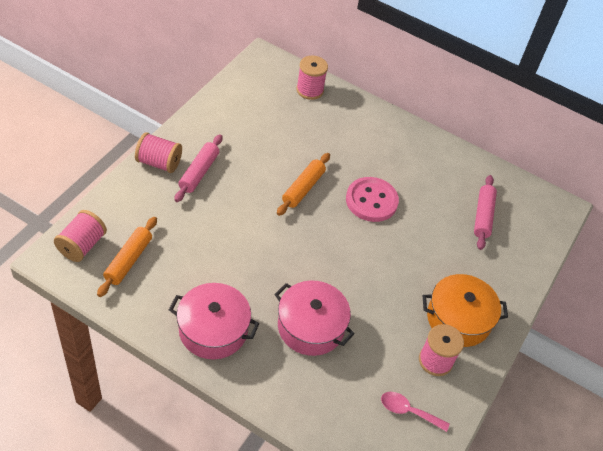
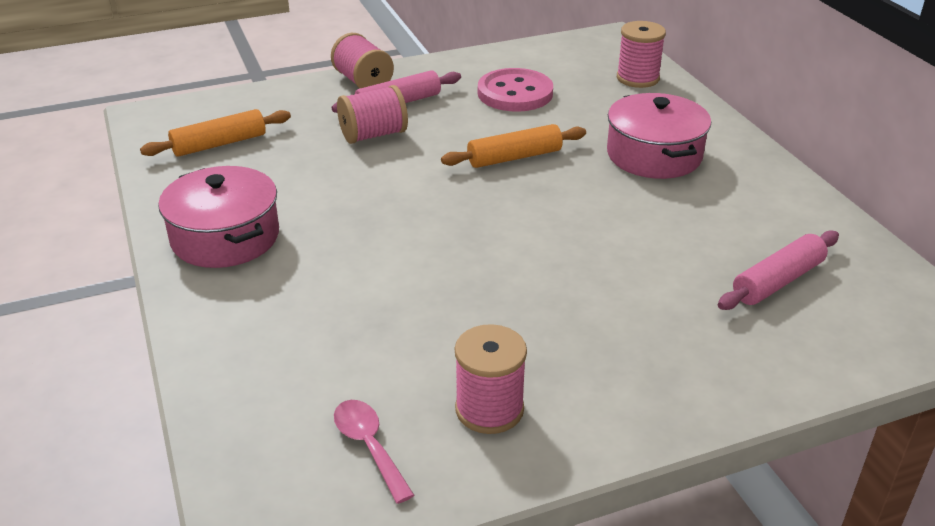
camera: 45 degrees right, 15 degrees down
pink spool [54,210,107,262] -> pink spool moved to [337,85,408,144]
pink pot [274,280,355,356] -> pink pot moved to [607,93,711,179]
pink button [346,177,399,222] -> pink button moved to [478,68,553,112]
orange pot [423,274,508,347] -> none

